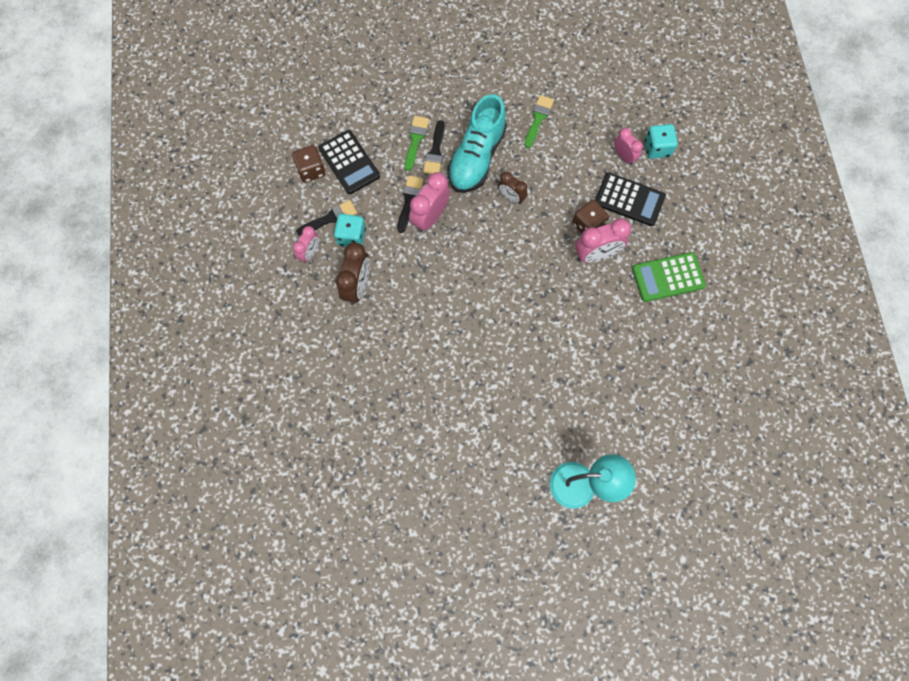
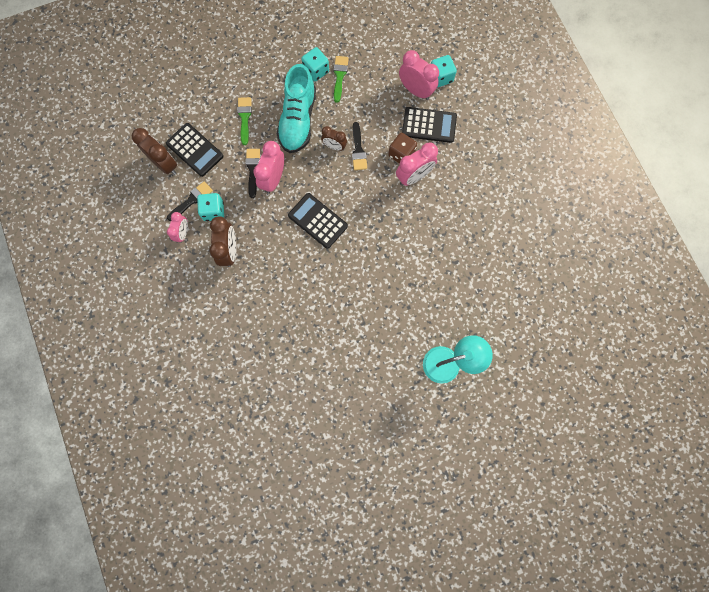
camera: 15 degrees left, 5 degrees up
brown dice [292,145,326,183] -> brown clock [132,128,177,175]
black brush [423,120,445,174] -> black brush moved to [352,122,367,170]
pink clock [614,128,643,165] -> pink clock [399,50,439,100], size x1.61
green calculator [632,252,706,302] -> none
none -> black calculator [288,193,348,249]
none -> turquoise dice [301,47,329,82]

